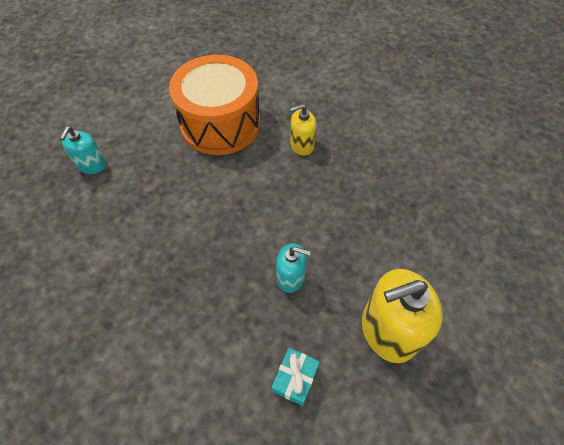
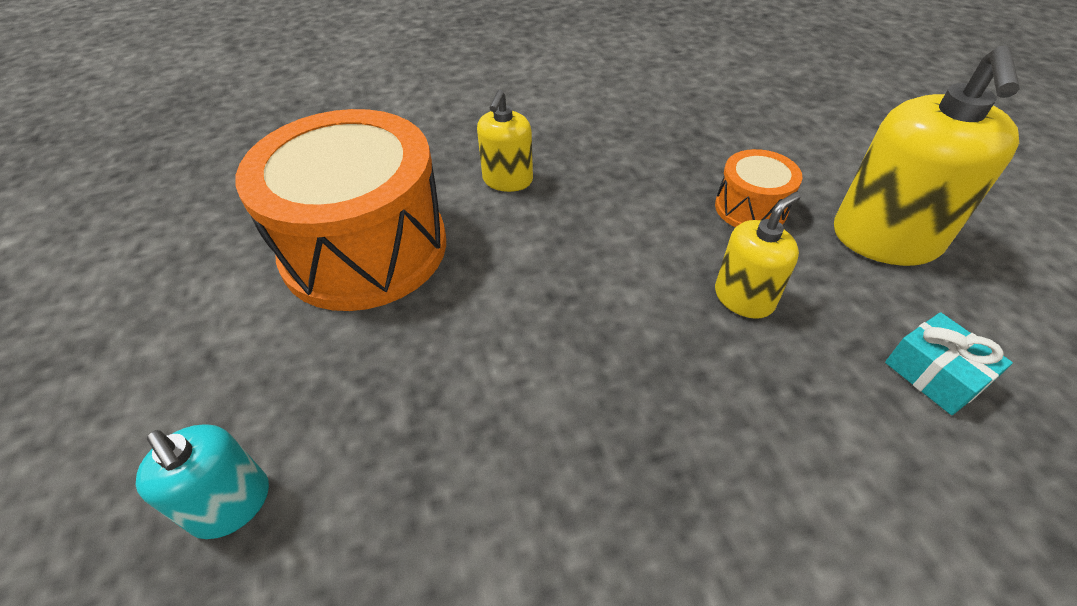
camera: 55 degrees left, 10 degrees down
turquoise soap dispenser [276,243,311,293] -> yellow soap dispenser [715,192,801,319]
none -> orange drum [715,149,802,227]

